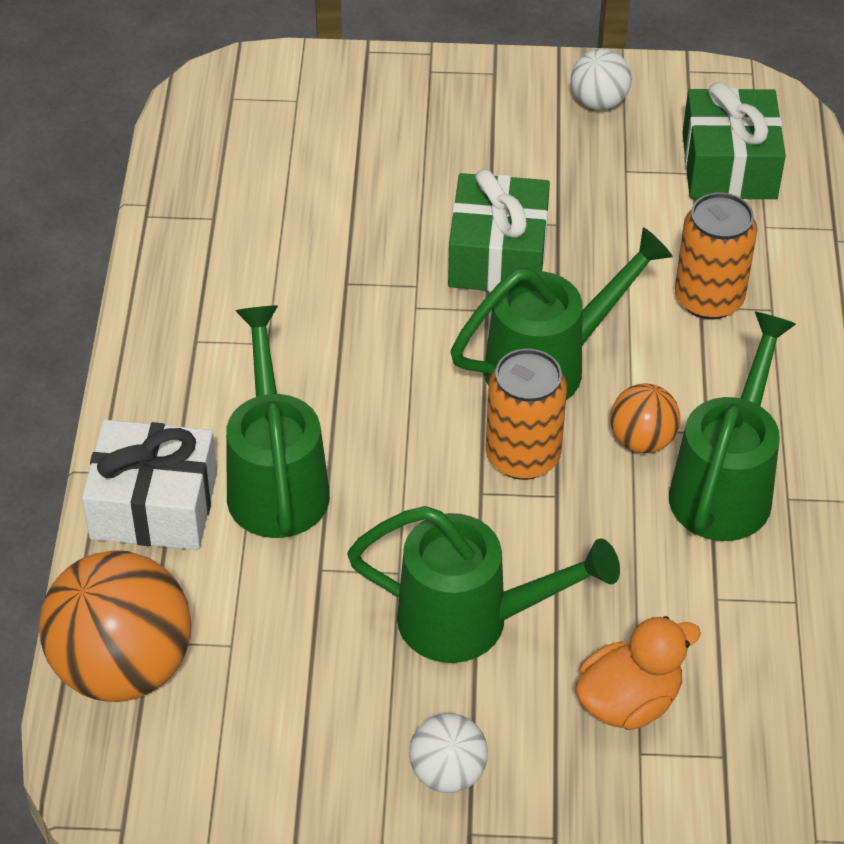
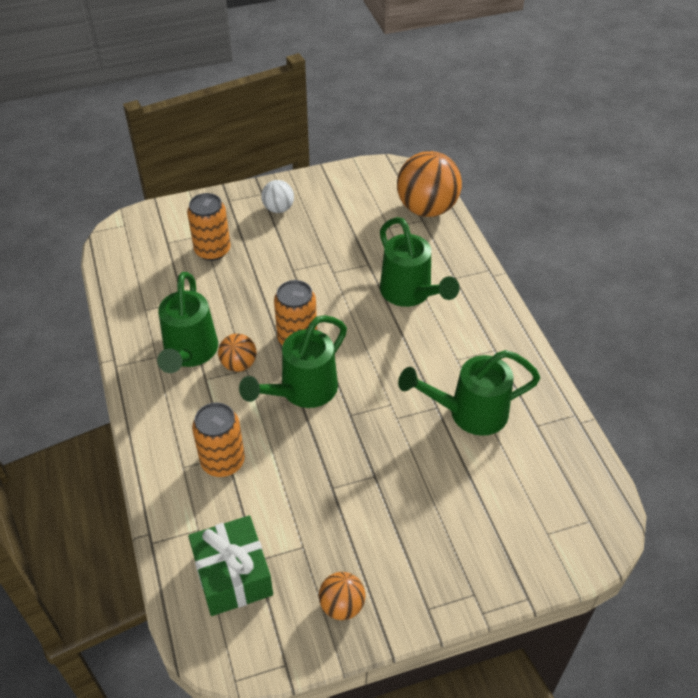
camera: 160 degrees right, 0 degrees up
white gift [82,419,217,550] -> none
green watering can [347,506,620,663] -> green watering can moved to [398,350,540,436]
green gift [448,169,550,292] -> none
white ball [571,49,632,110] -> orange ball [319,572,365,620]
orange duck [575,616,701,730] -> orange can [187,193,231,261]

